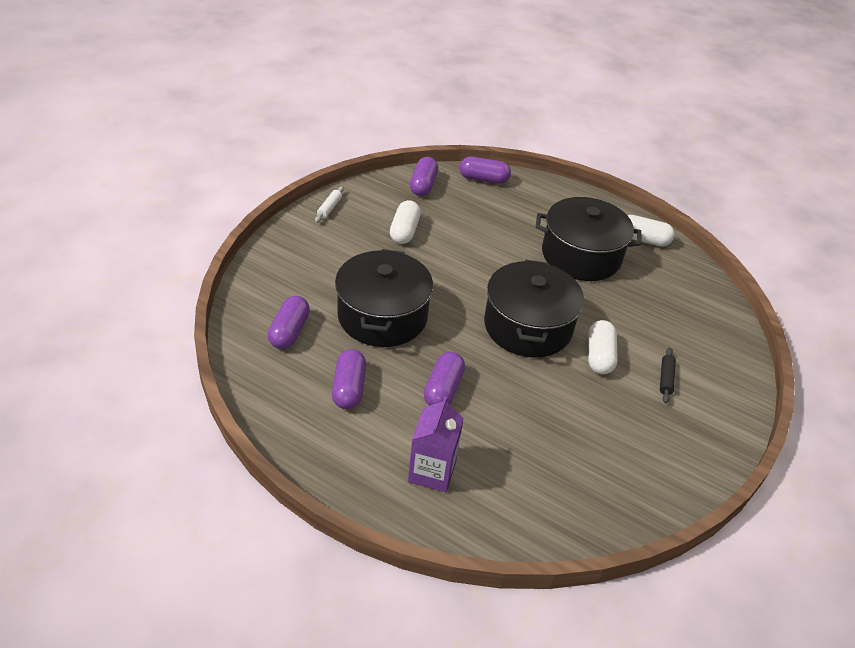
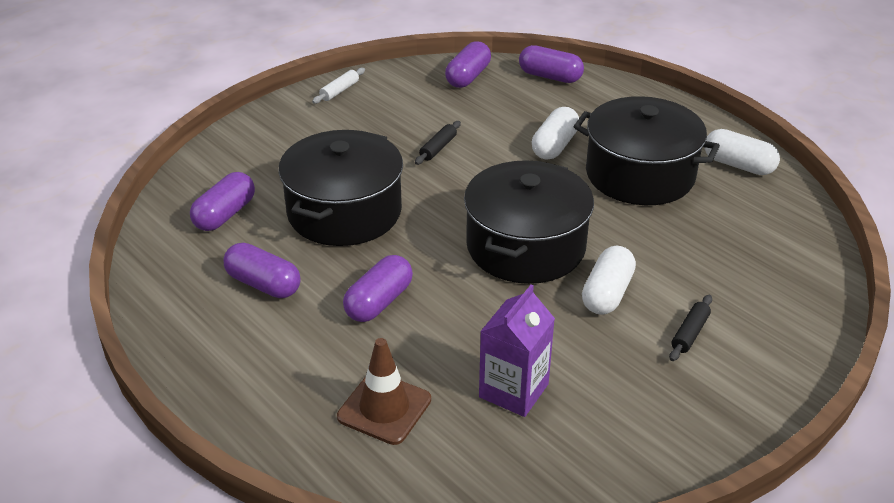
camera: 20 degrees right, 5 degrees down
purple capsule [332,349,366,409] -> purple capsule turned 75 degrees counterclockwise [224,242,301,298]
white capsule [390,200,421,244] -> white capsule moved to [532,107,579,160]
purple carton [408,397,464,492] -> purple carton moved to [479,284,555,417]
none -> brown traffic cone [337,338,431,445]
none -> black rolling pin [415,121,461,165]

